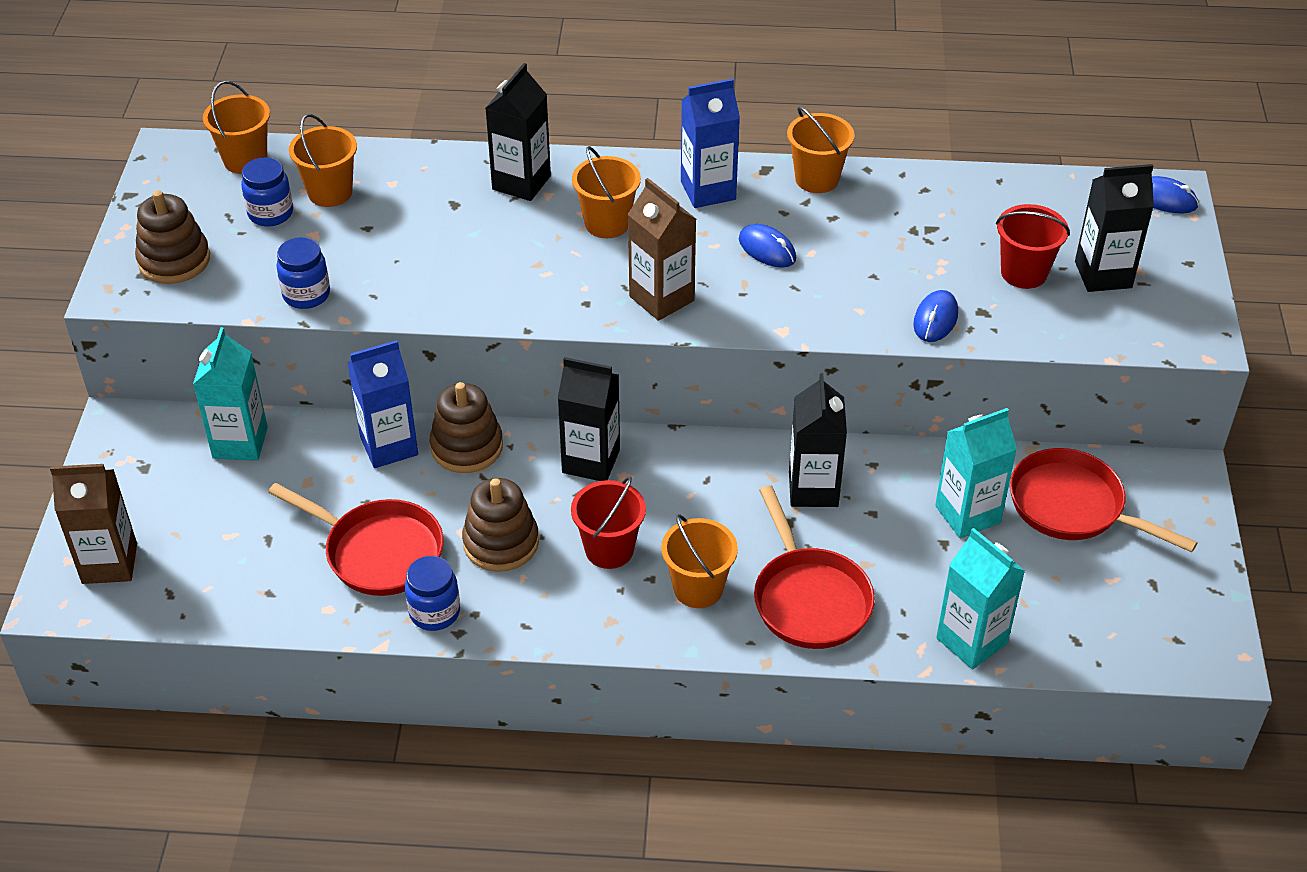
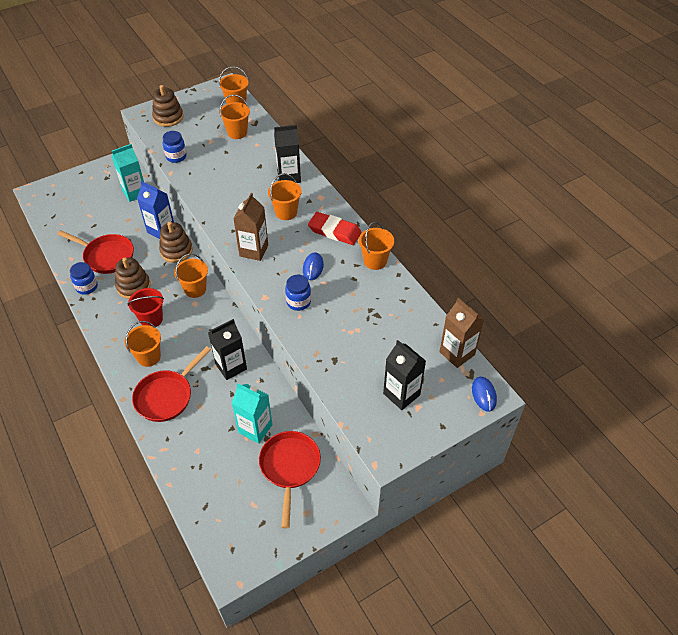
camera: 55 degrees right, 5 degrees up
brown carton [50,464,137,584] -> brown carton moved to [439,298,484,368]
blue jar [241,158,293,226] -> blue jar moved to [285,275,311,311]
red pan [268,483,444,596] -> red pan turned 60 degrees counterclockwise [57,230,134,274]
black carton [558,357,620,481] -> orange bucket [174,253,208,298]
blue carton [681,78,740,208] -> red eraser [308,212,362,245]
blue mouse [913,290,958,342] -> none
turquoise carton [936,528,1025,669] -> none
red bucket [996,204,1070,289] -> none

